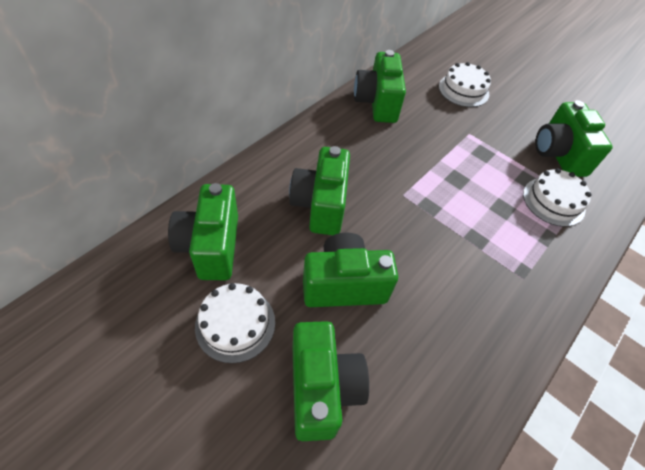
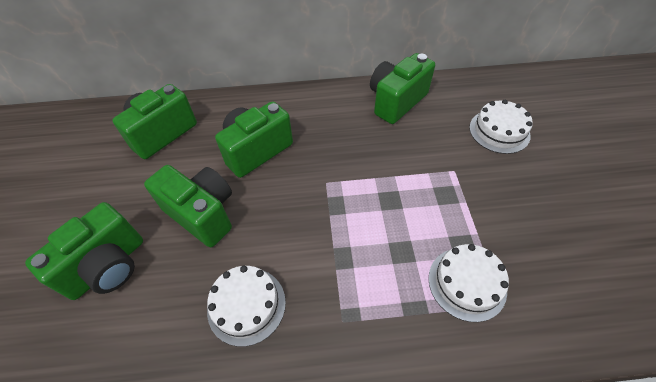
camera: 50 degrees right, 0 degrees up
white cake [195,283,275,363] -> white cake moved to [207,266,286,347]
green camera [535,100,613,177] -> none

